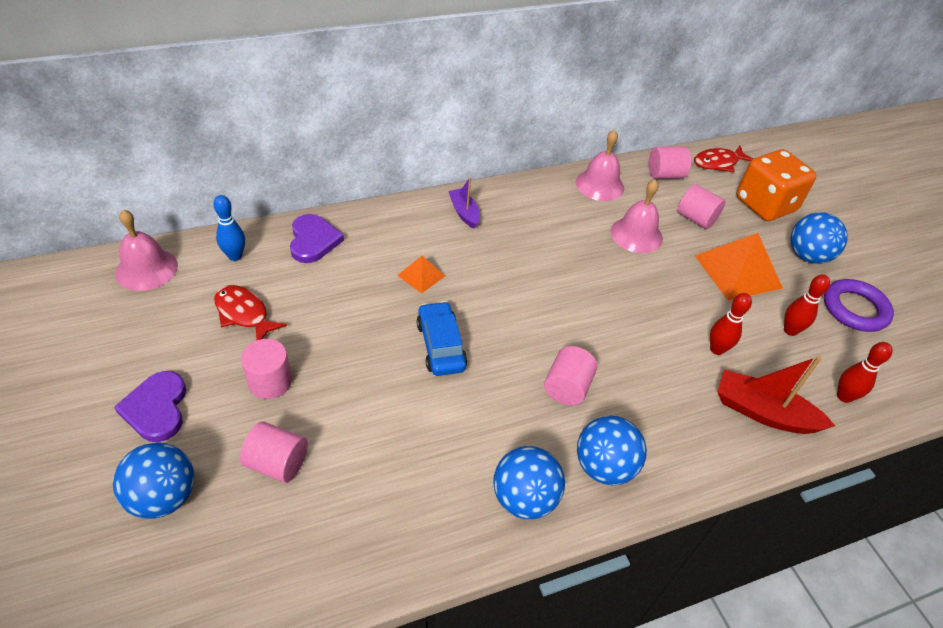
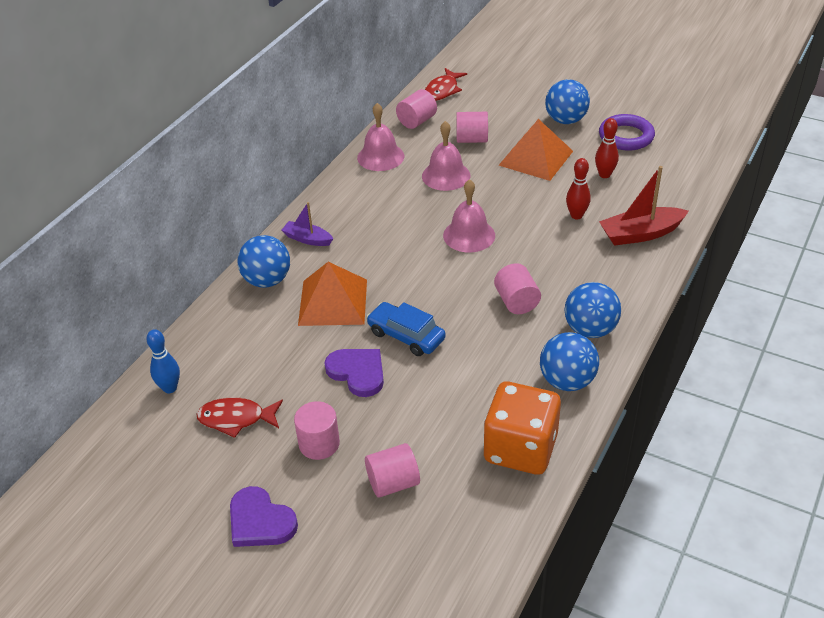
camera: 35 degrees left, 5 degrees down
blue ball [113,442,194,519] -> blue ball moved to [237,235,290,288]
pink bell [115,209,178,291] -> pink bell moved to [443,179,495,252]
purple heart [290,214,344,263] -> purple heart moved to [324,349,384,397]
orange pyramid [397,256,445,293] -> orange pyramid [298,262,367,326], size x1.96
orange dice [736,149,817,221] -> orange dice moved to [483,381,561,475]
red bowling pin [837,342,893,403] -> none

